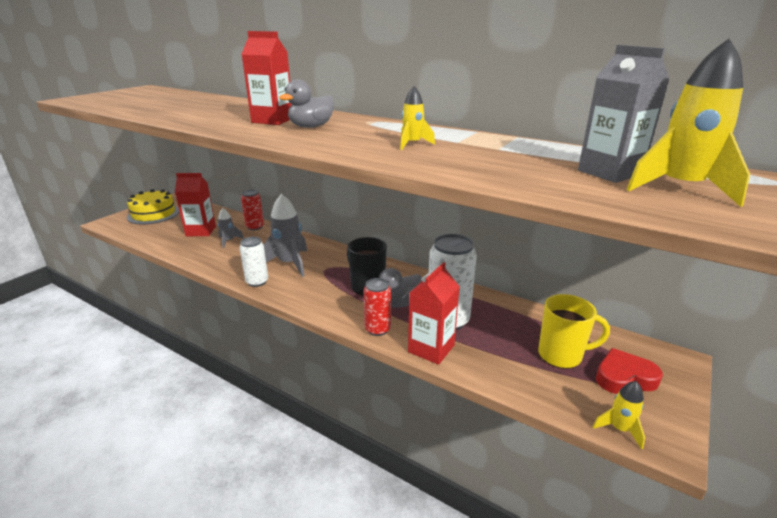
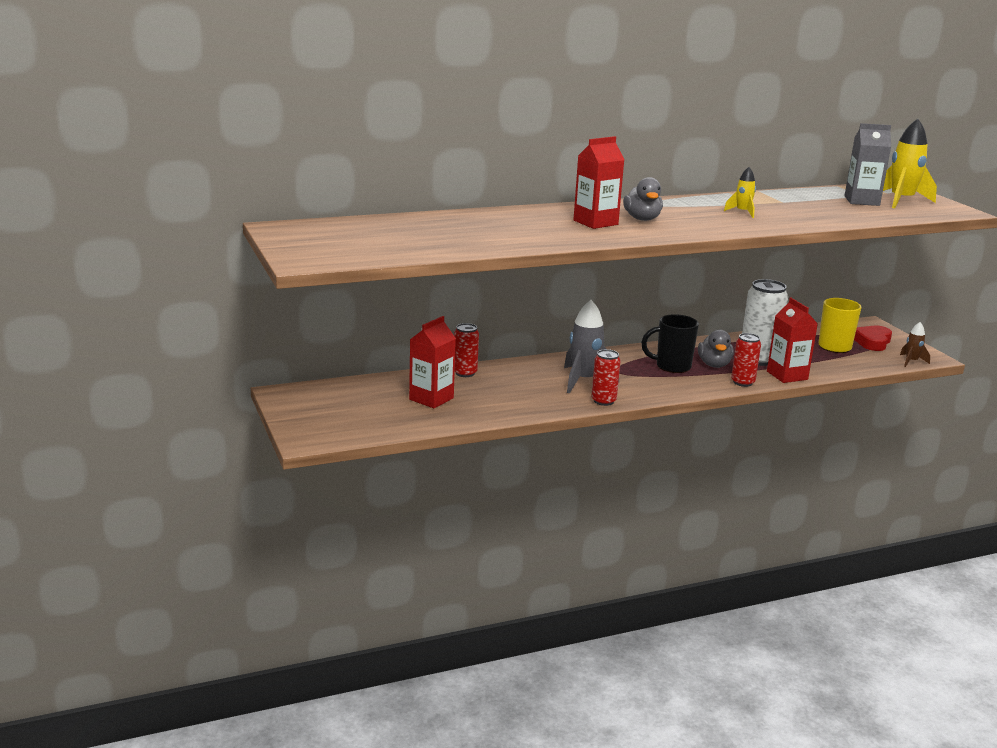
camera: 55 degrees left, 5 degrees down
yellow cake [127,189,180,224] -> none
grey rocket [218,208,244,248] -> none
white can [240,237,268,287] -> red can [591,349,621,406]
yellow rocket [593,381,645,450] -> brown rocket [900,322,930,367]

